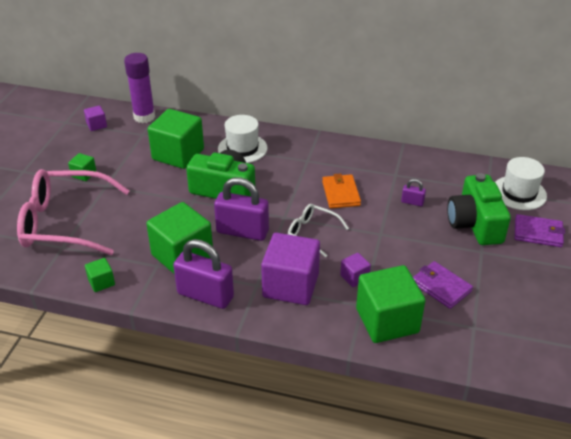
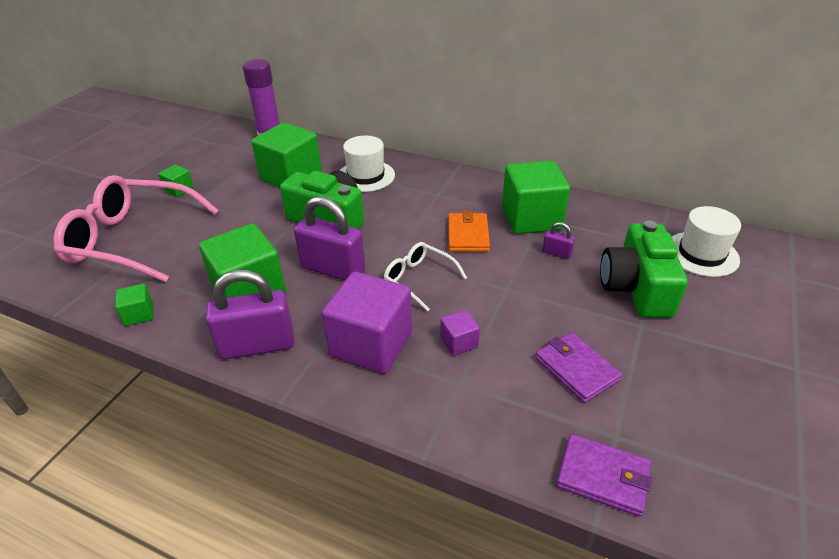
camera: 10 degrees right, 0 degrees up
purple cube [84,105,107,131] -> none
purple padlock [173,239,234,309] -> purple padlock turned 45 degrees counterclockwise [206,270,294,360]
green cube [356,265,425,343] -> green cube moved to [502,161,570,234]
purple wallet [515,214,565,247] -> purple wallet moved to [556,434,652,517]

